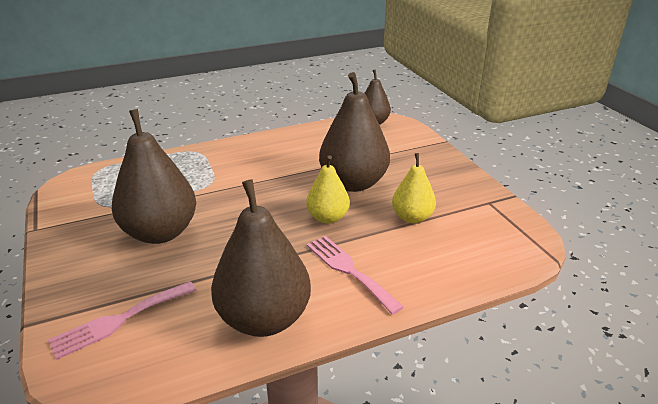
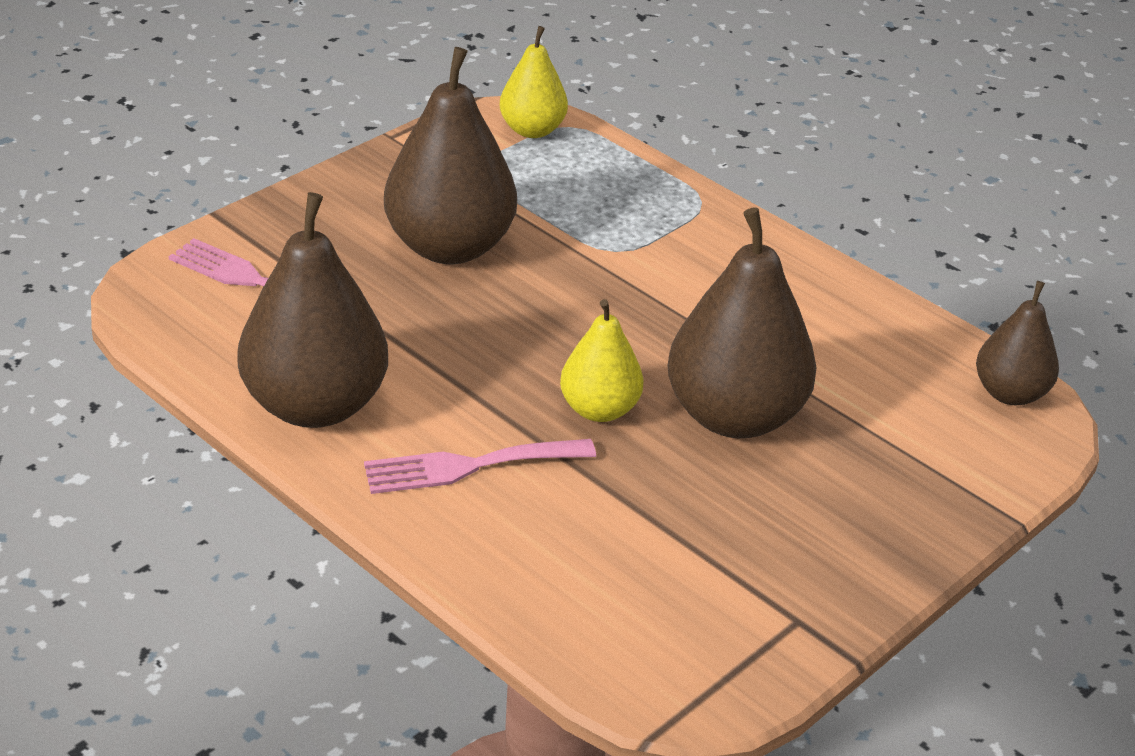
camera: 65 degrees right, 5 degrees up
pink fork [307,236,404,315] -> pink fork turned 135 degrees counterclockwise [364,439,596,494]
yellow pear [392,153,436,224] -> yellow pear moved to [499,26,568,138]

